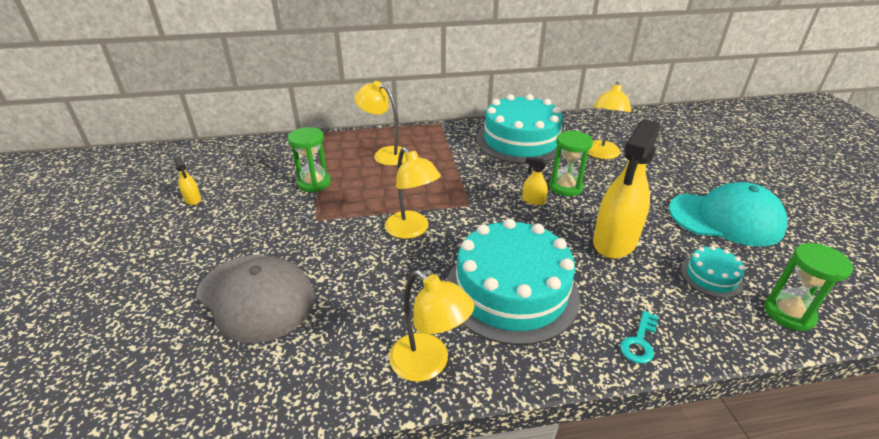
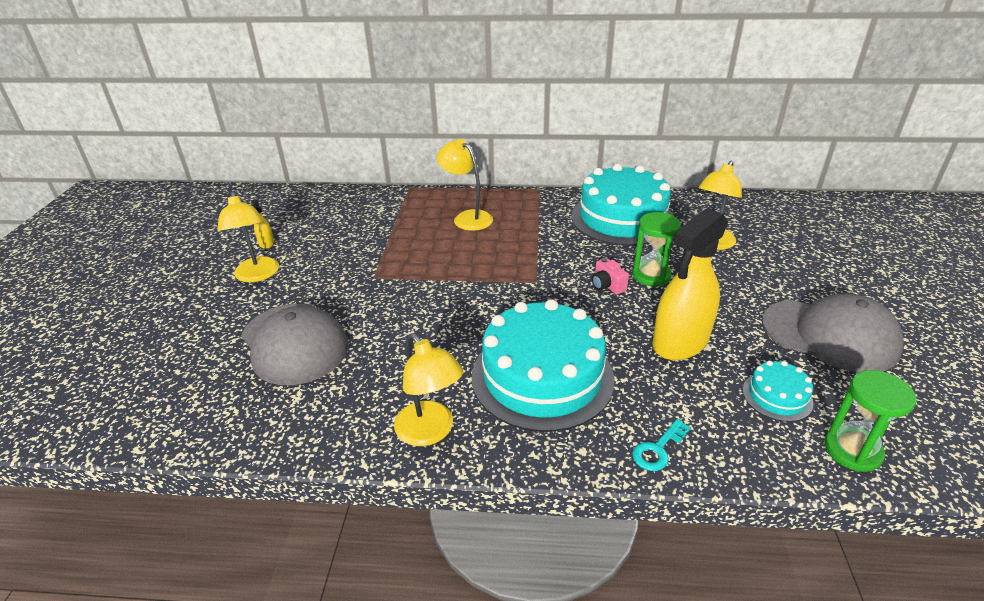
camera: 15 degrees right, 0 degrees up
green hourglass [288,127,331,192] -> none
yellow lamp [385,147,441,239] -> yellow lamp moved to [217,191,279,282]
yellow spray bottle [522,157,548,205] -> pink camera [592,258,629,295]
turquoise cap [669,182,787,246] -> grey cap [762,294,904,372]

